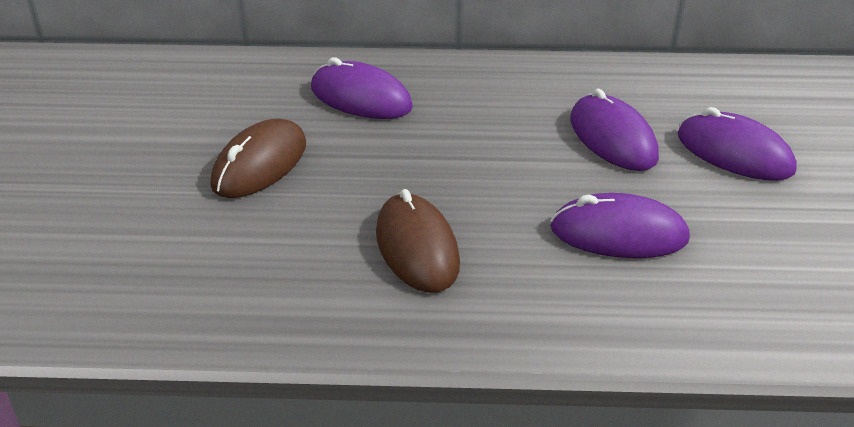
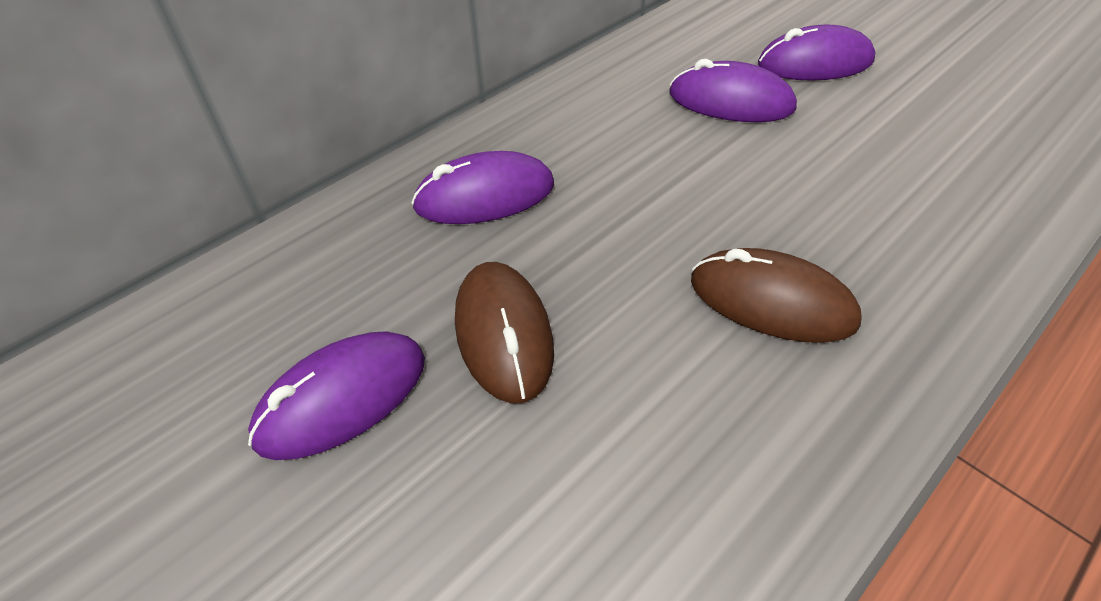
camera: 45 degrees left, 10 degrees up
purple mouse [550,193,690,258] -> purple mouse moved to [248,331,425,460]

